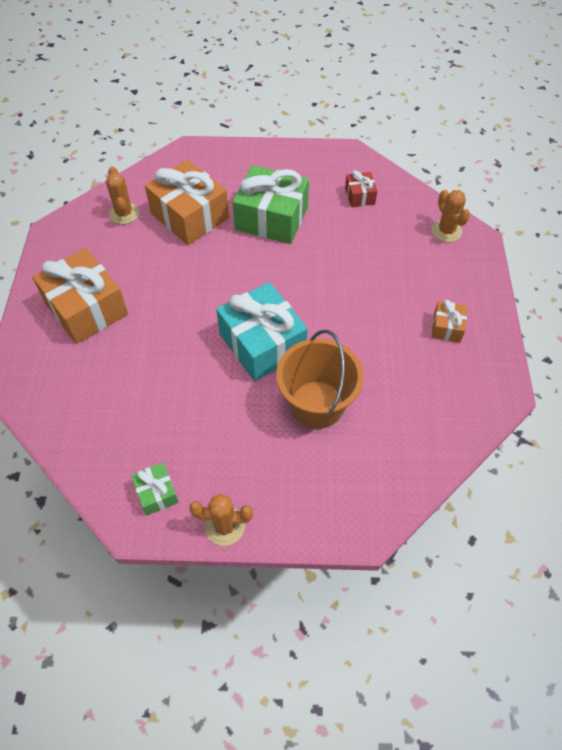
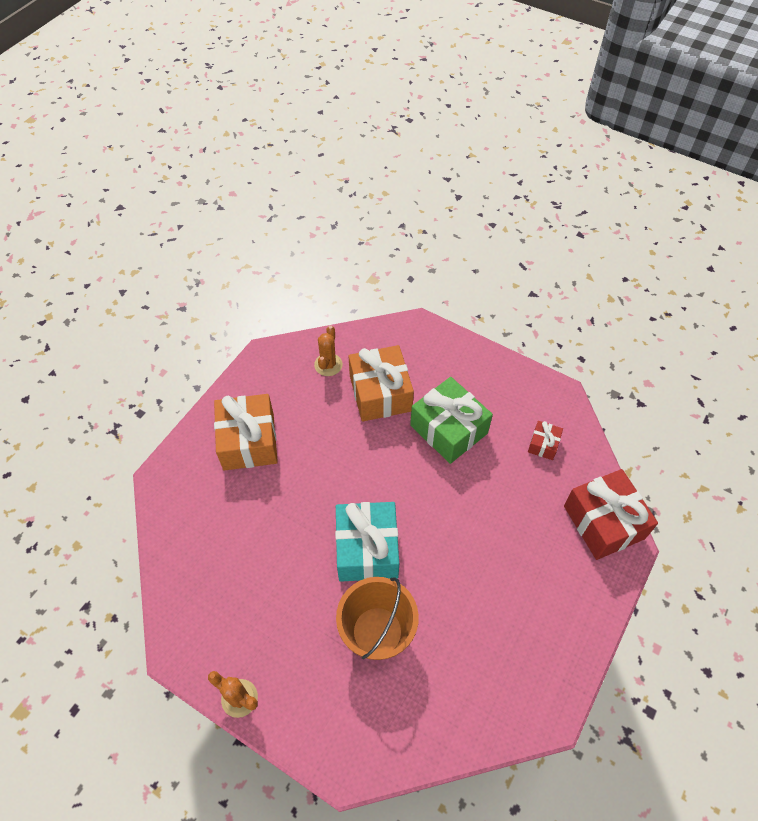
camera: 30 degrees right, 0 degrees up
green gift [131,462,179,516] -> none
orange cactus [431,190,470,242] -> red gift [564,469,658,560]
orange gift [431,300,467,343] -> none

